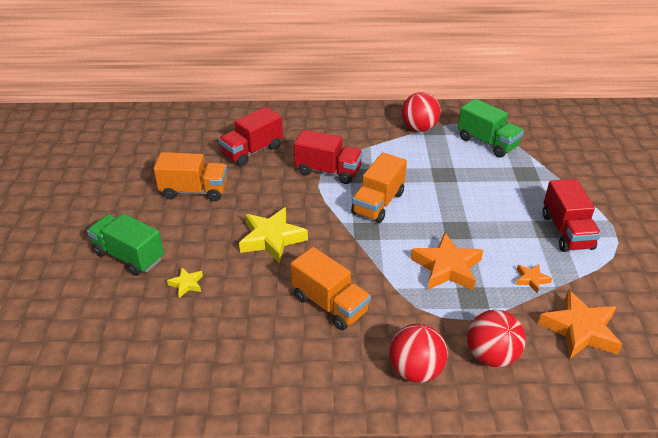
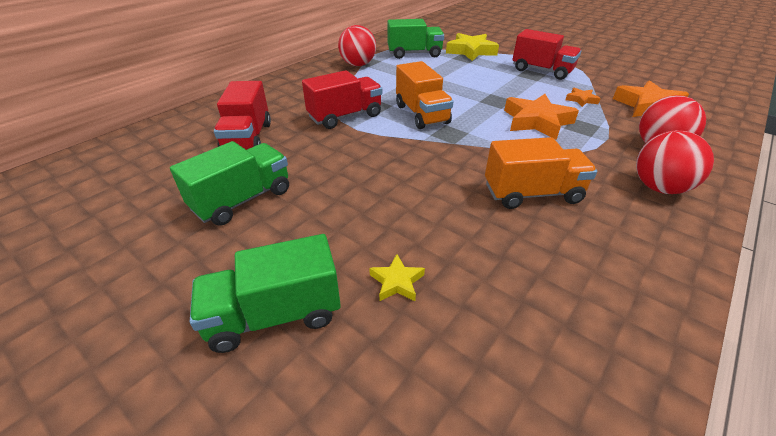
camera: 50 degrees left, 0 degrees up
orange truck [154,152,227,201] -> green truck [170,141,289,225]
yellow star [239,207,308,263] -> yellow star moved to [446,33,499,61]

